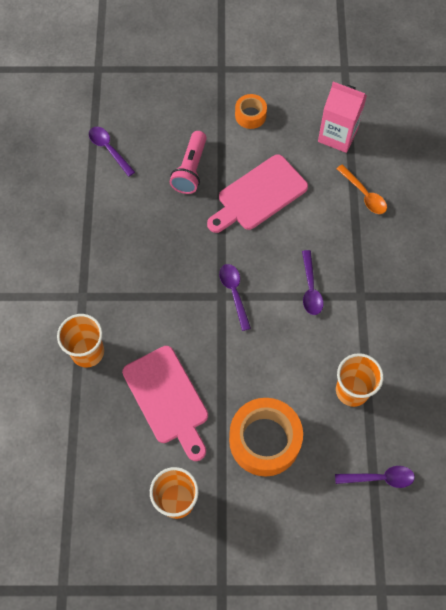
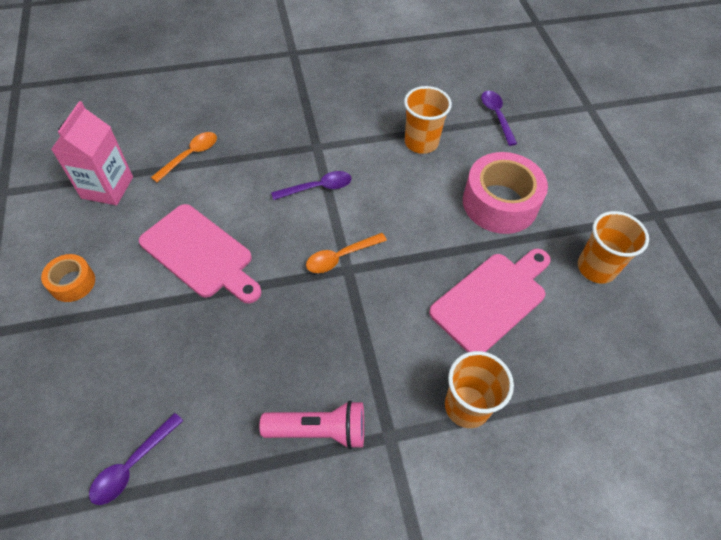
camera: 105 degrees left, 10 degrees down
pink flashlight [170,131,207,194] -> pink flashlight moved to [259,400,364,449]
purple spoon [219,264,251,331] -> orange spoon [306,233,387,273]
orange tape [229,398,303,477] -> pink tape [463,152,548,234]

